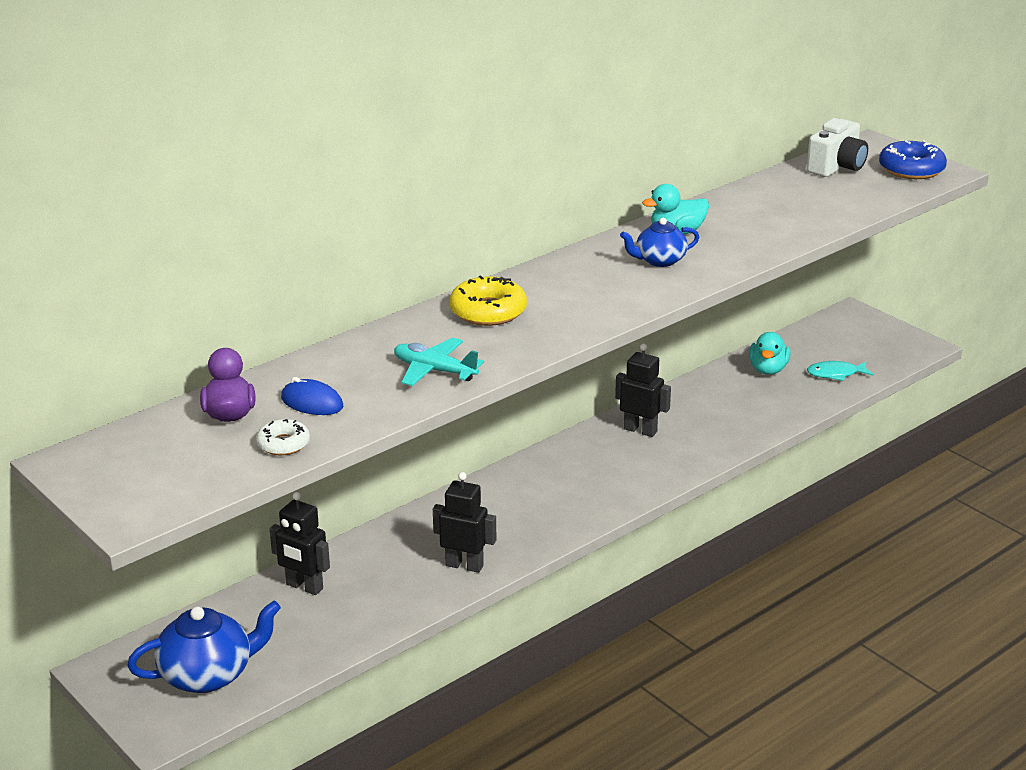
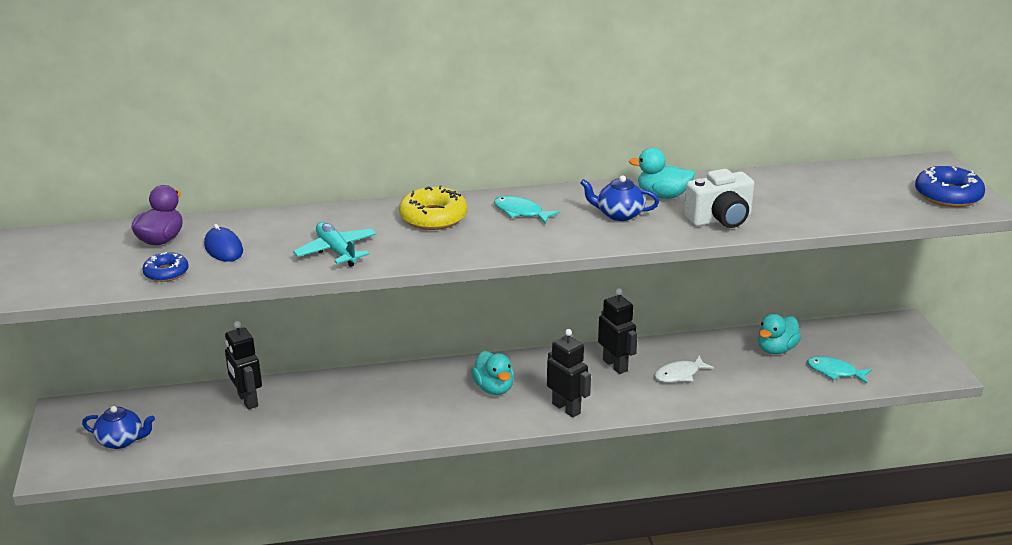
camera: 30 degrees right, 0 degrees up
blue teapot [127,600,281,693] -> blue teapot [82,406,155,449], size x0.62
white donut [256,419,310,455] -> blue donut [142,252,189,282]
black robot [433,472,496,573] -> black robot moved to [547,329,591,418]
white camera [807,118,868,177] -> white camera moved to [684,169,754,228]
none -> turquoise duck [471,351,514,395]
none -> turquoise fish [494,196,560,224]
none -> white fish [654,355,714,382]

